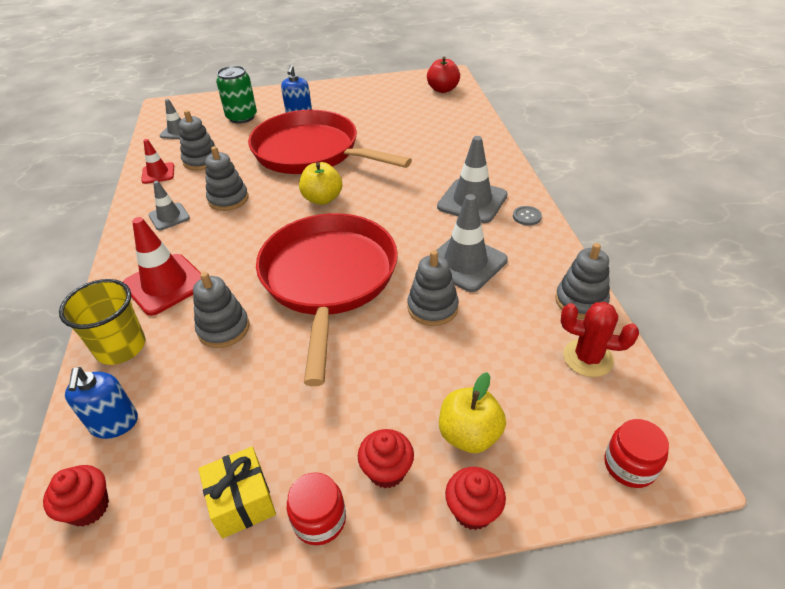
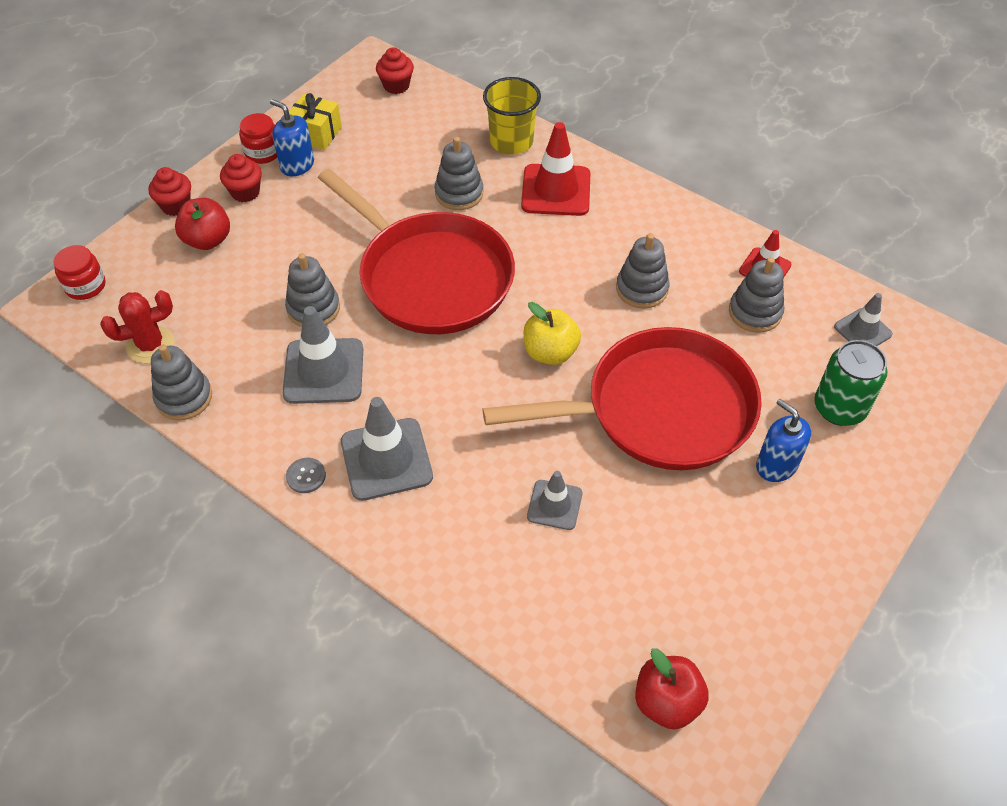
camera: 135 degrees right, 10 degrees up
blue soap dispenser [65,367,138,439] -> blue soap dispenser moved to [270,99,314,176]
grey traffic cone [148,181,190,230] -> grey traffic cone moved to [527,471,582,530]
yellow apple [439,372,506,453] -> red apple [175,198,230,250]

